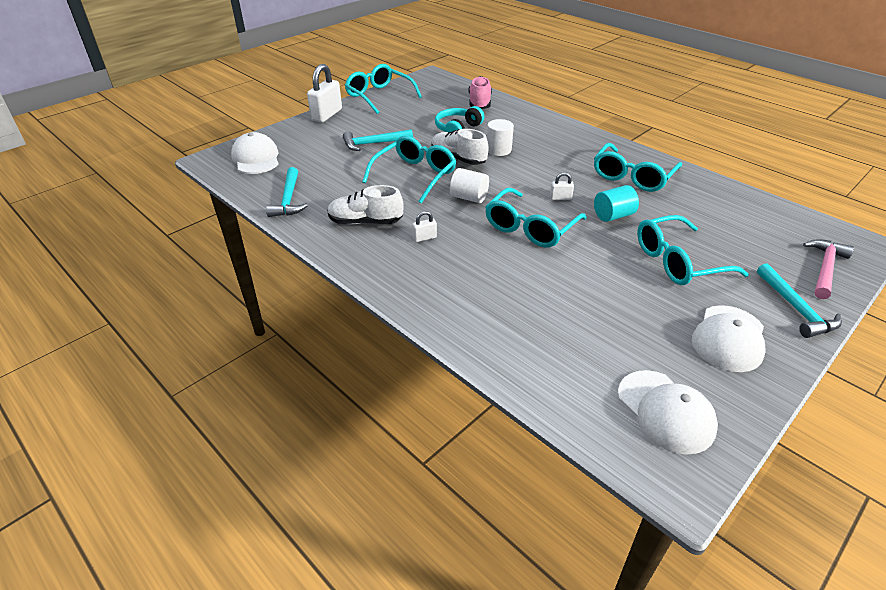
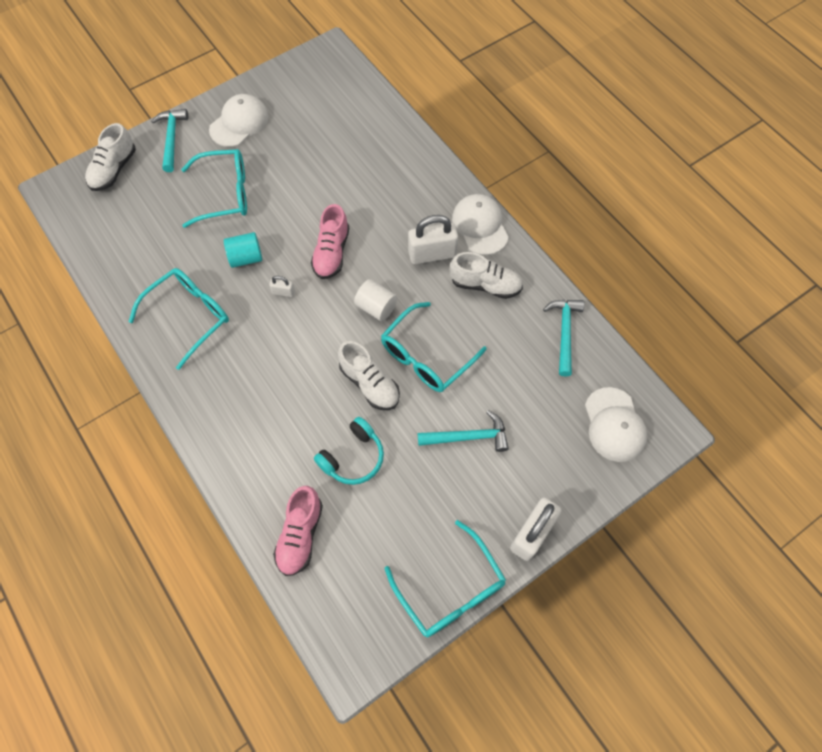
camera: 170 degrees left, 25 degrees up
white padlock [412,211,437,242] -> white padlock [408,215,458,264], size x2.15
turquoise glasses [485,188,587,247] -> pink shoe [311,204,349,279]
white cylinder [487,119,514,156] -> none
white cap [618,370,718,455] -> white cap moved to [452,194,509,255]
pink hammer [803,239,854,299] -> white shoe [85,123,136,191]

